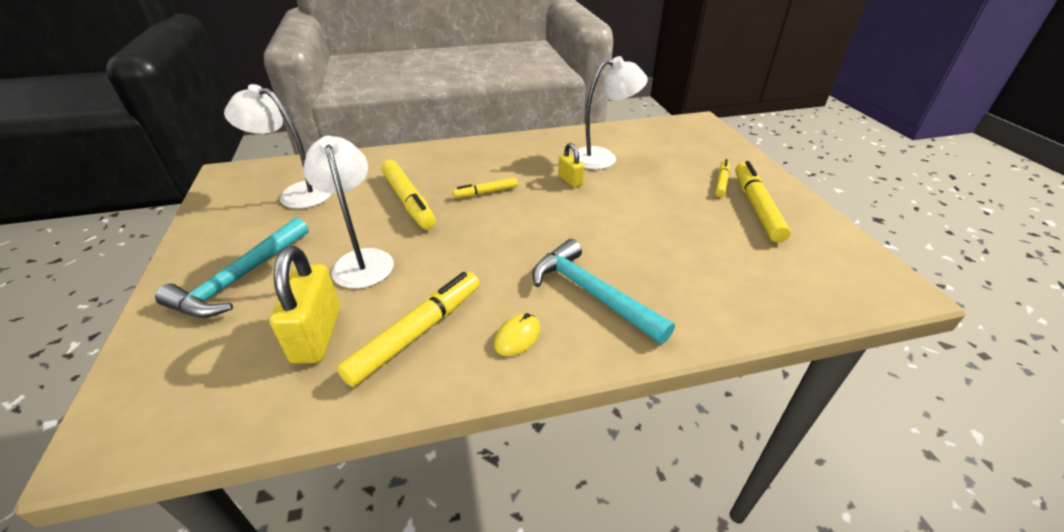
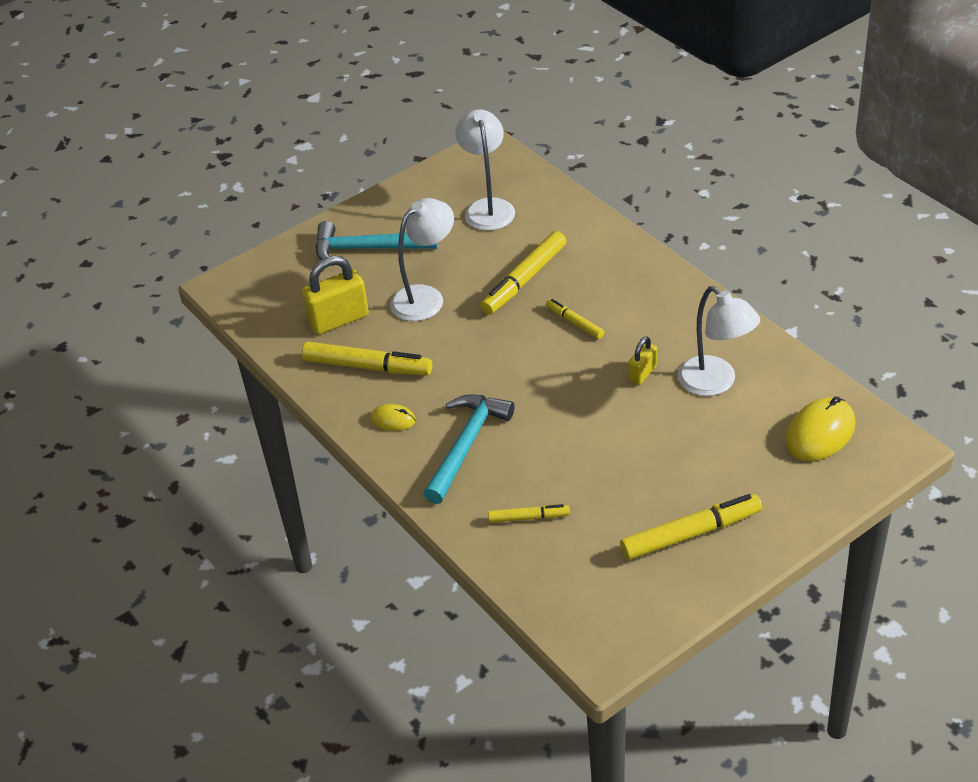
camera: 70 degrees right, 5 degrees up
yellow marker [715,159,730,197] -> yellow marker moved to [488,504,570,523]
none -> yellow mouse [785,396,856,461]

